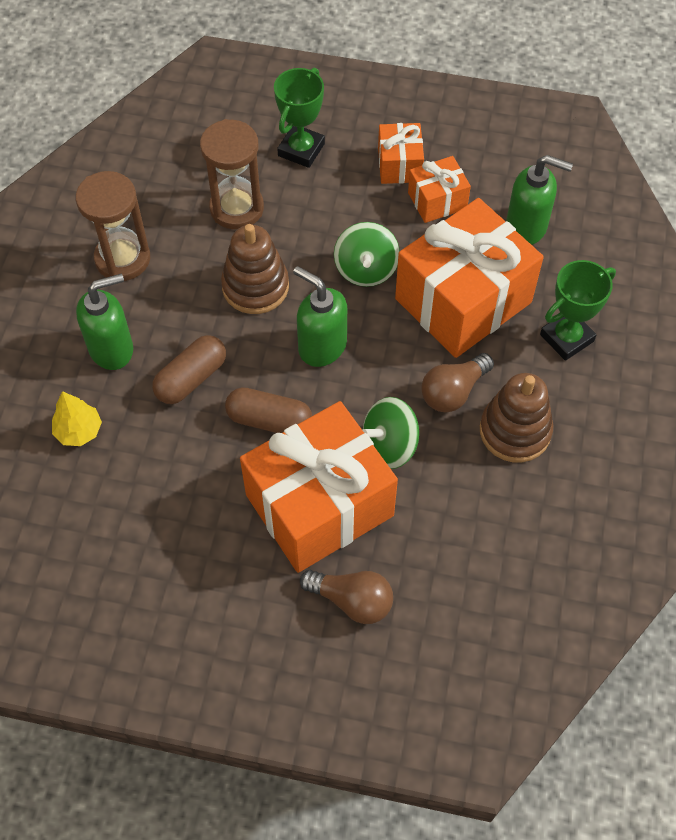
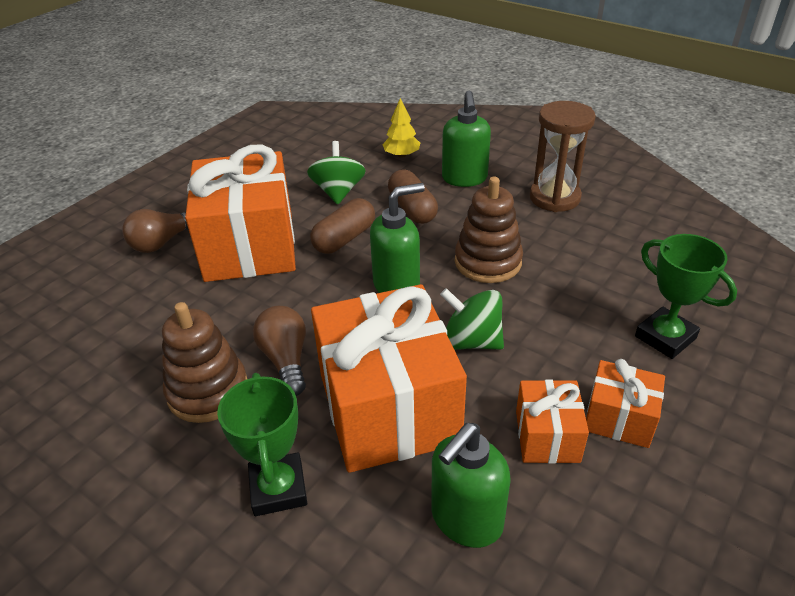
camera: 115 degrees right, 20 degrees down
brown hourglass [200,119,264,230] -> none
green spinning top [363,397,419,469] -> green spinning top moved to [307,141,366,205]

